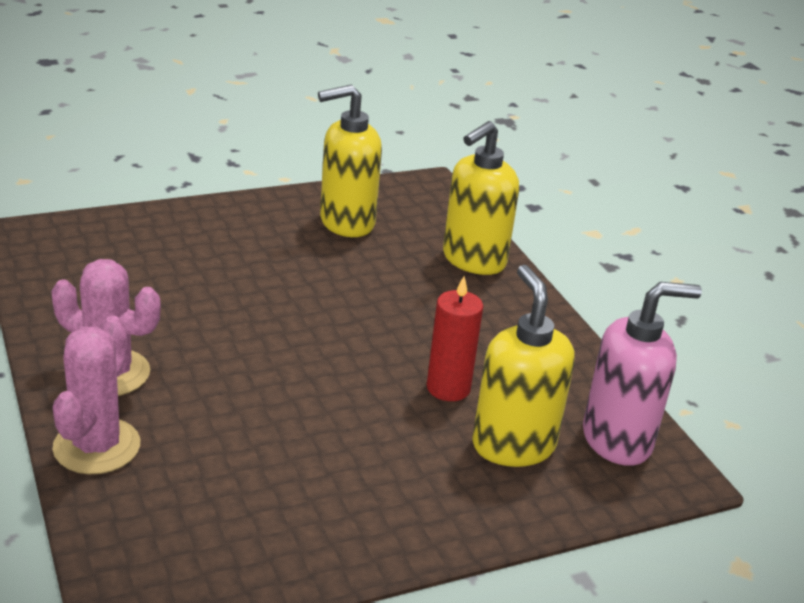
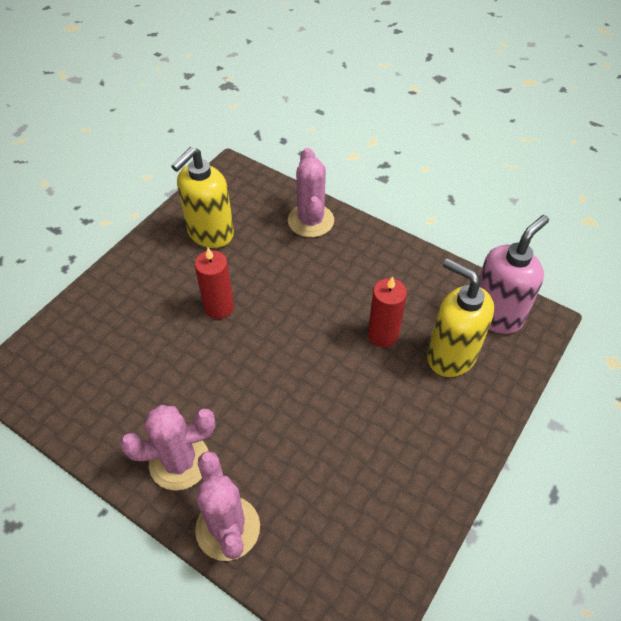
camera: 30 degrees left, 20 degrees up
yellow soap dispenser [443,121,519,275] -> pink cactus [288,148,334,237]
none -> red candle [195,248,234,319]

